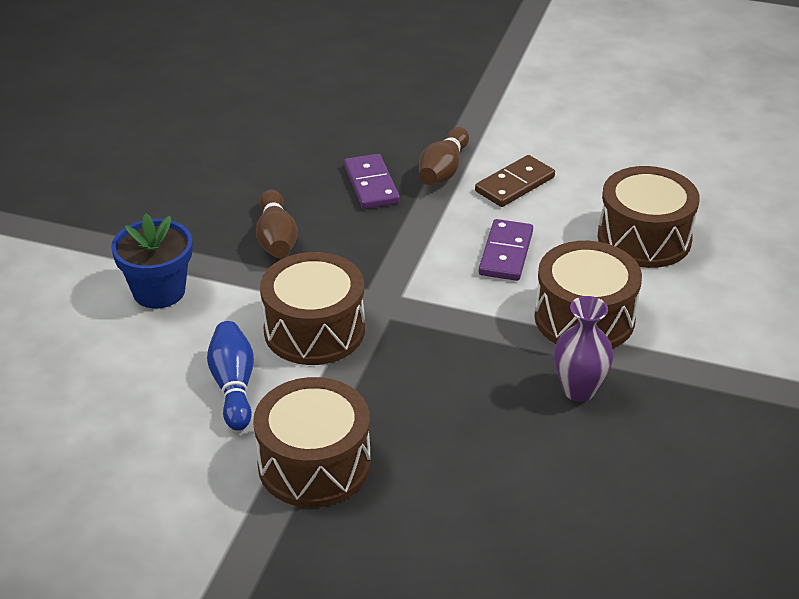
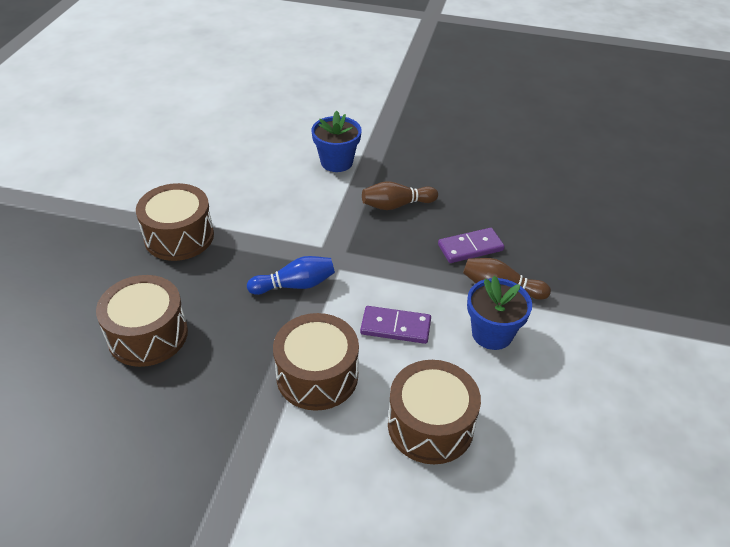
camera: 85 degrees right, 5 degrees up
blue bowling pin [207,321,254,431] -> blue bowling pin moved to [247,256,335,295]
brown drum [260,252,365,365] -> brown drum moved to [96,275,188,367]
brown domino [475,155,555,207] -> blue flower pot [467,276,532,350]
purple vase [554,296,614,402] -> none

